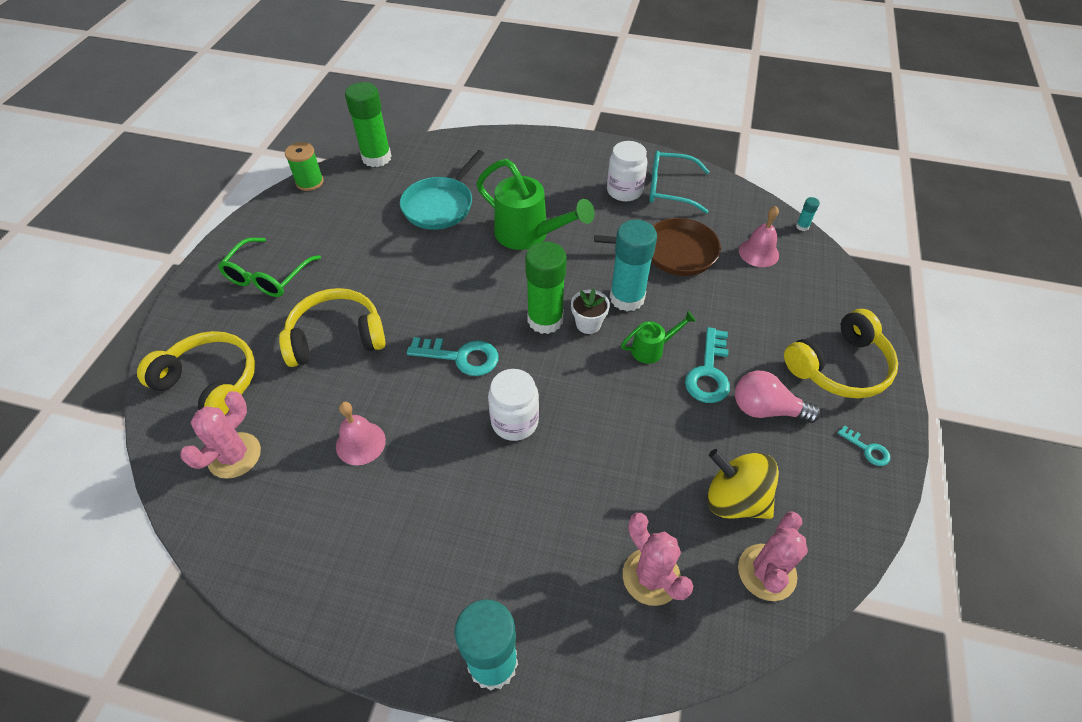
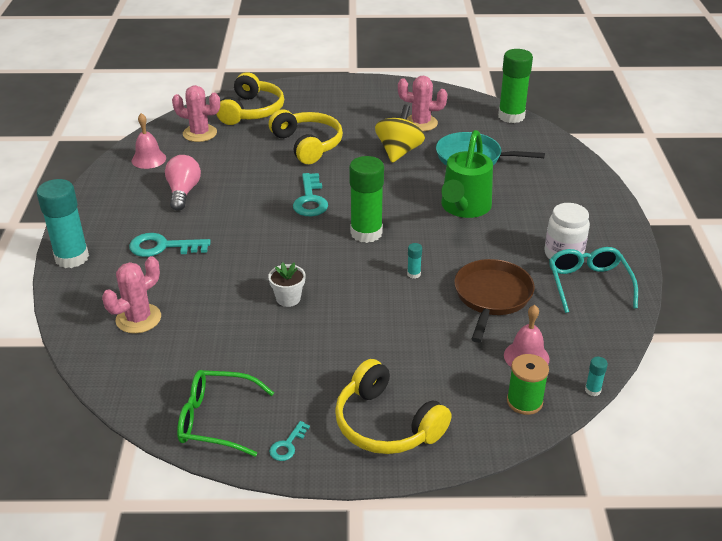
camera: 75 degrees right, 15 degrees down
green glasses [218,237,321,297] -> green glasses moved to [177,370,274,457]
green spool [285,142,324,191] -> green spool moved to [507,354,549,415]
pink bell [336,402,386,465] -> pink bell moved to [132,113,166,169]
white jar [488,369,539,441] -> none
white flower pot [571,289,610,334] -> white flower pot moved to [268,262,306,307]
brown pan [594,218,721,276] -> brown pan turned 150 degrees counterclockwise [454,259,535,343]
turquoise glue stick [610,220,657,311] -> turquoise glue stick [407,243,422,279], size x0.40
green watering can [621,311,696,364] -> none
turquoise key [685,327,730,403] -> turquoise key moved to [129,233,211,257]
yellow spinning top [707,449,779,519] -> yellow spinning top moved to [375,105,425,163]
pink light bulb [735,371,821,423] -> pink light bulb moved to [165,155,201,211]
pink cactus [738,511,808,601] -> pink cactus moved to [398,76,447,131]

